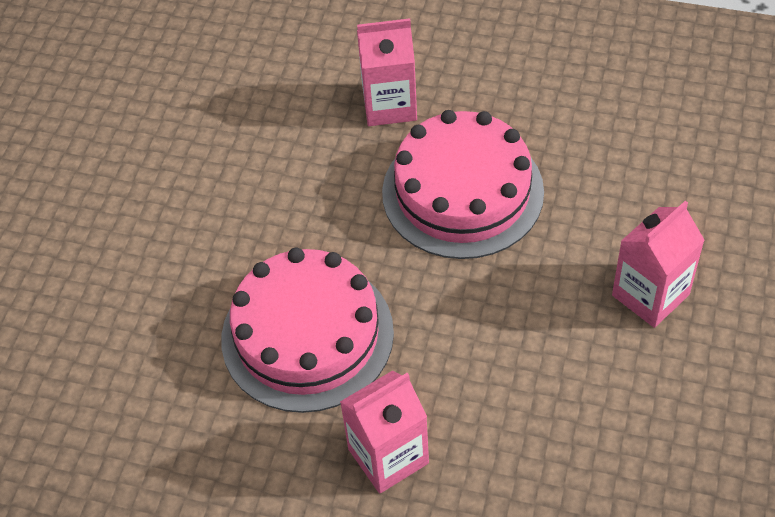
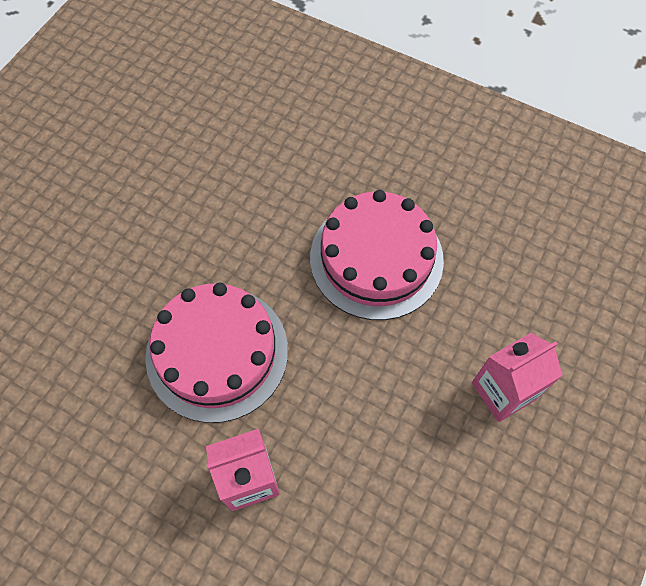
camera: 10 degrees right, 10 degrees up
pink carton [357,18,417,126] -> none

